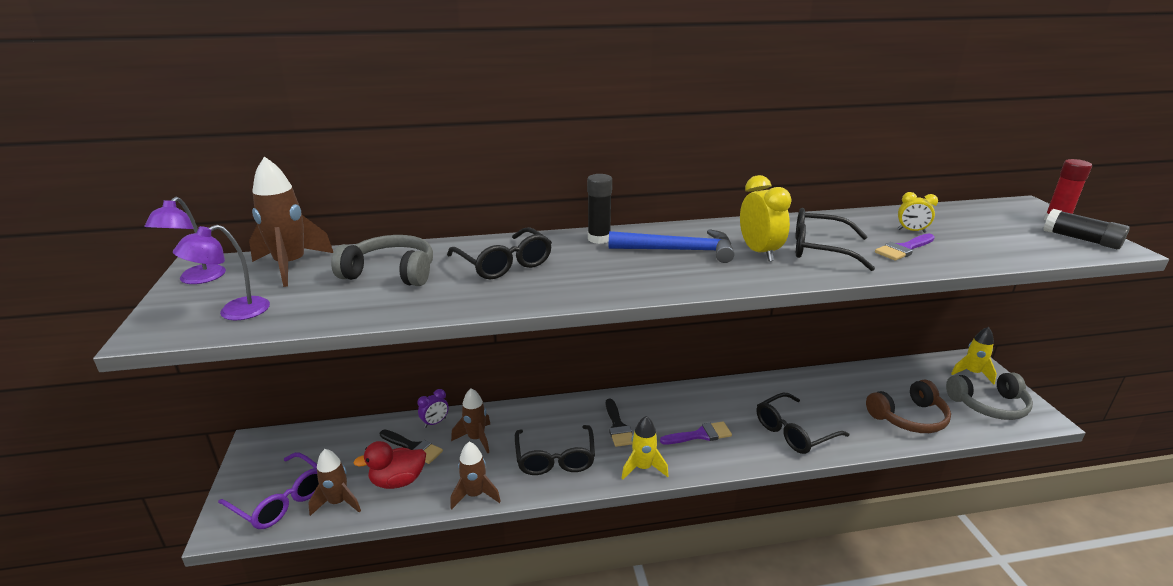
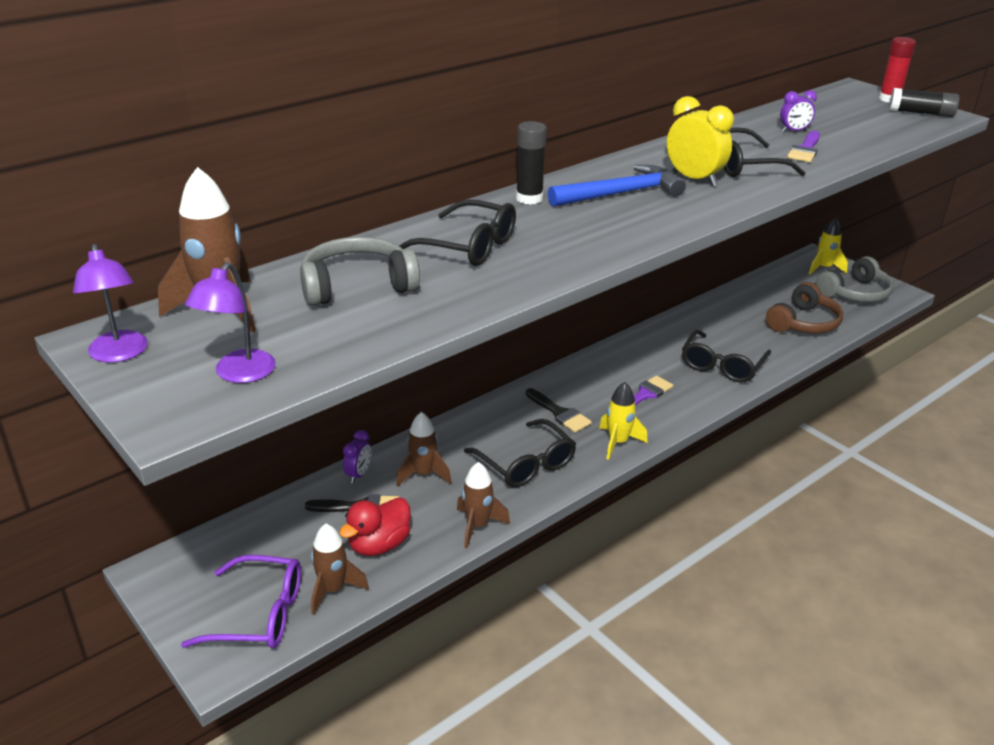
camera: 30 degrees left, 5 degrees up
yellow clock [898,192,938,233] -> purple clock [780,90,817,132]

